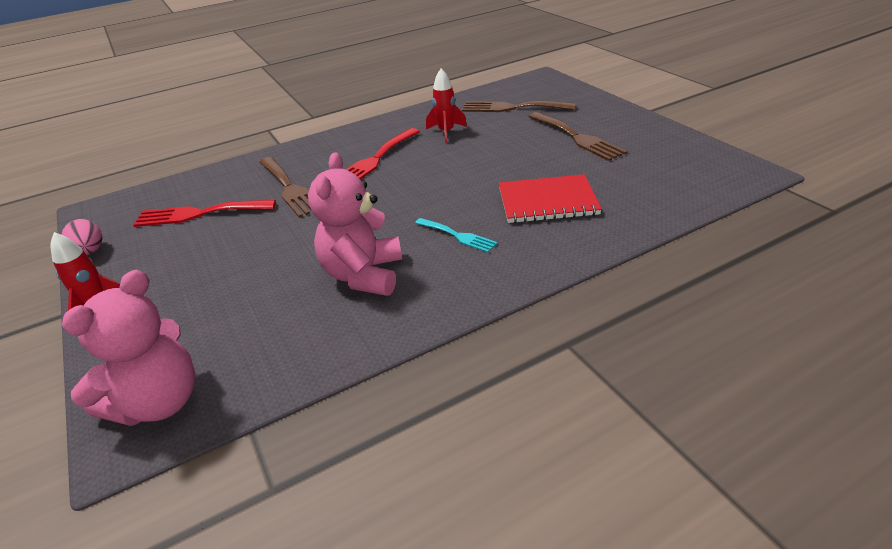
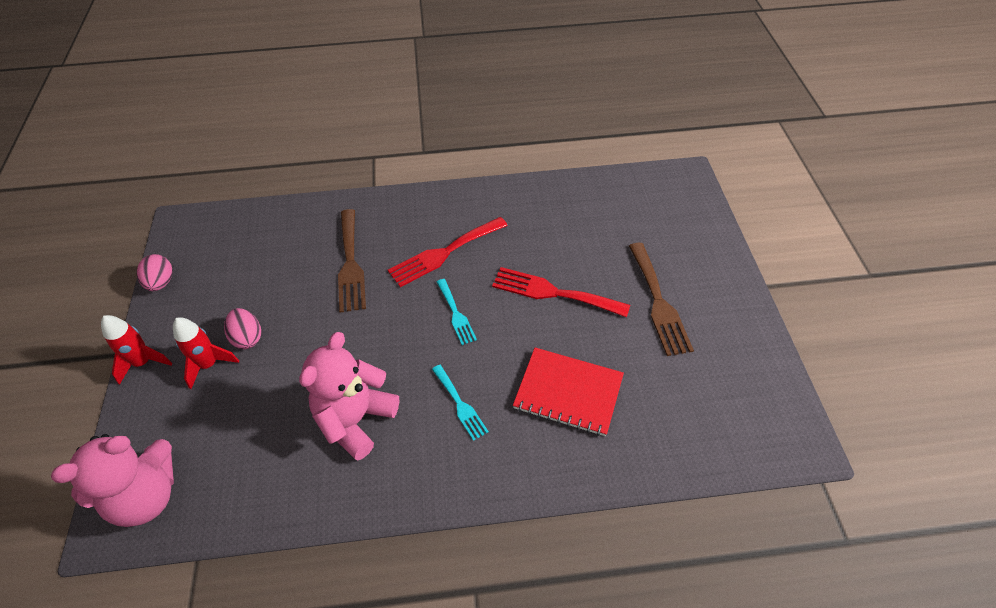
camera: 20 degrees right, 15 degrees up
red fork [133,200,276,227] -> red fork moved to [492,267,630,317]
red rocket [426,69,467,143] -> red rocket moved to [173,317,239,389]
brown fork [462,101,575,112] -> none
none -> pink egg [224,308,261,349]
none -> turquoise fork [437,279,477,345]

